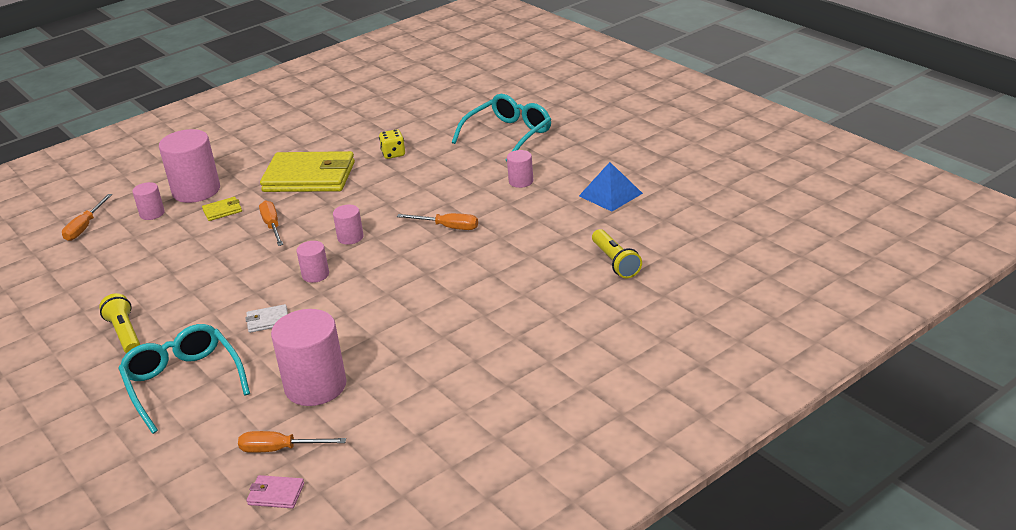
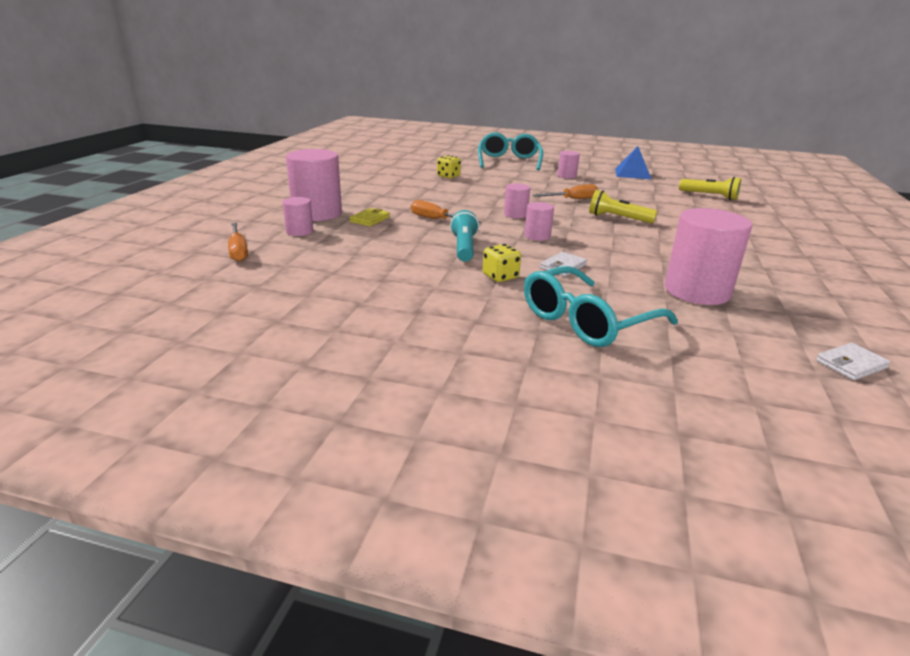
camera: 40 degrees left, 5 degrees down
yellow flashlight [99,293,140,353] -> yellow flashlight moved to [589,190,657,223]
turquoise glasses [119,324,250,434] -> turquoise glasses turned 60 degrees counterclockwise [524,266,678,347]
orange screwdriver [238,431,346,453] -> none
pink wallet [247,475,304,509] -> white wallet [816,343,890,380]
yellow wallet [260,151,355,192] -> none
none -> turquoise flashlight [450,210,479,262]
none -> yellow dice [483,244,521,282]

